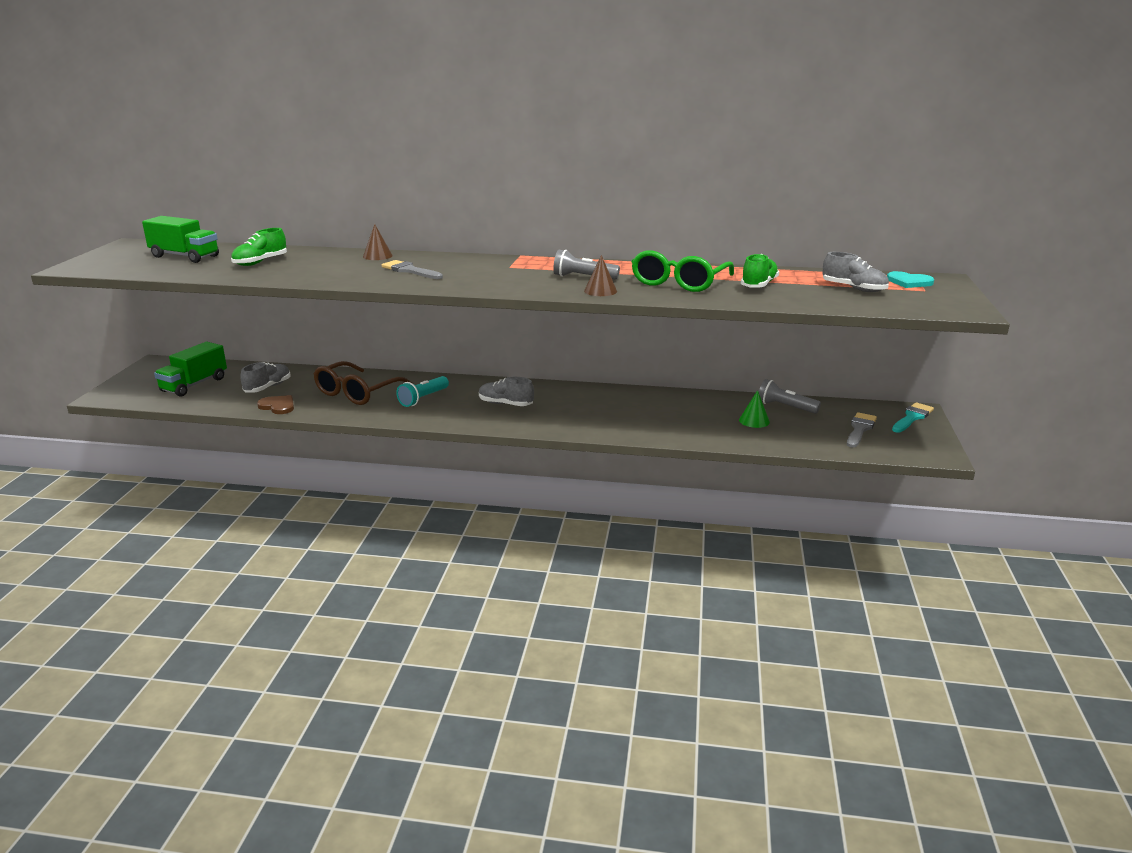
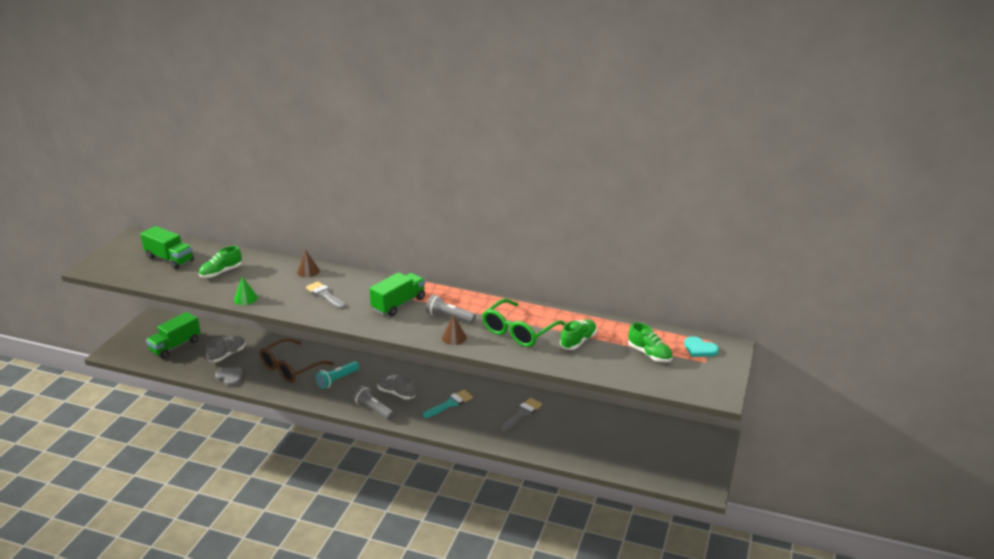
camera: 10 degrees right, 5 degrees up
brown heart [257,395,294,414] -> grey heart [215,368,242,386]
green cone [739,390,770,428] -> green cone moved to [234,276,258,305]
grey flashlight [759,379,821,414] -> grey flashlight moved to [353,386,395,420]
grey shoe [822,252,889,292] -> green shoe [628,322,672,362]
grey brush [847,412,877,448] -> grey brush moved to [501,398,542,431]
turquoise brush [892,402,934,433] -> turquoise brush moved to [423,390,473,418]
none -> green truck [369,272,425,316]

